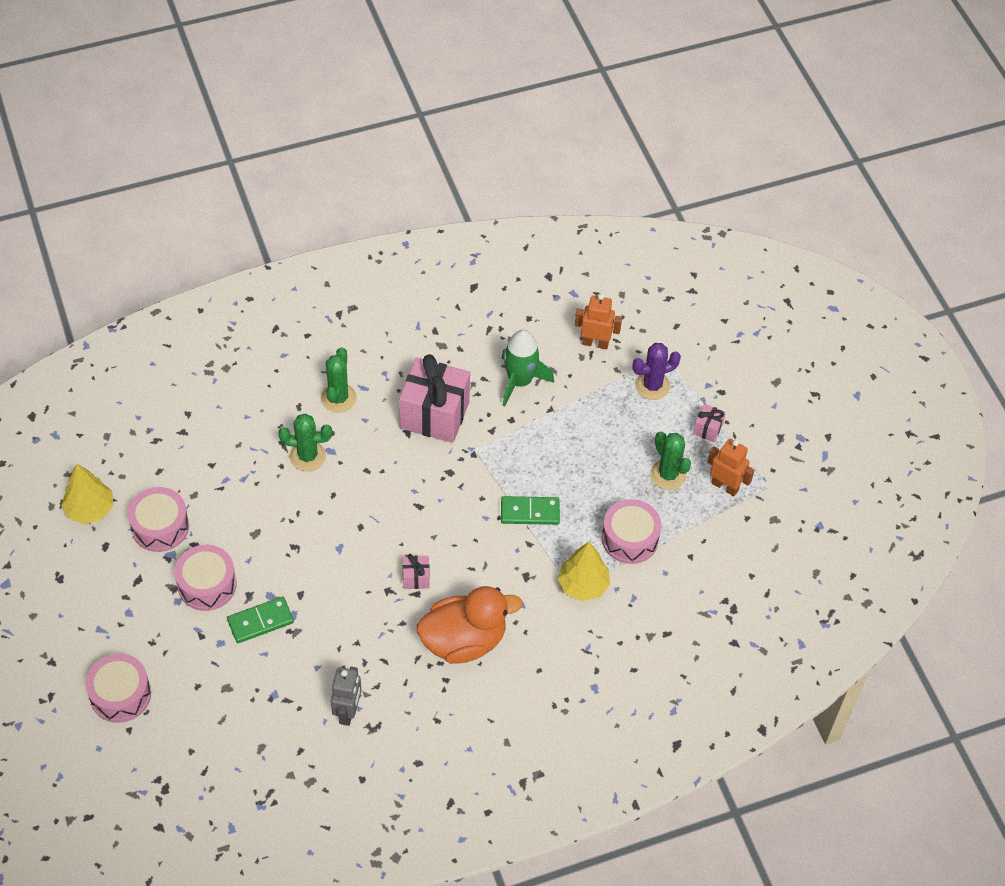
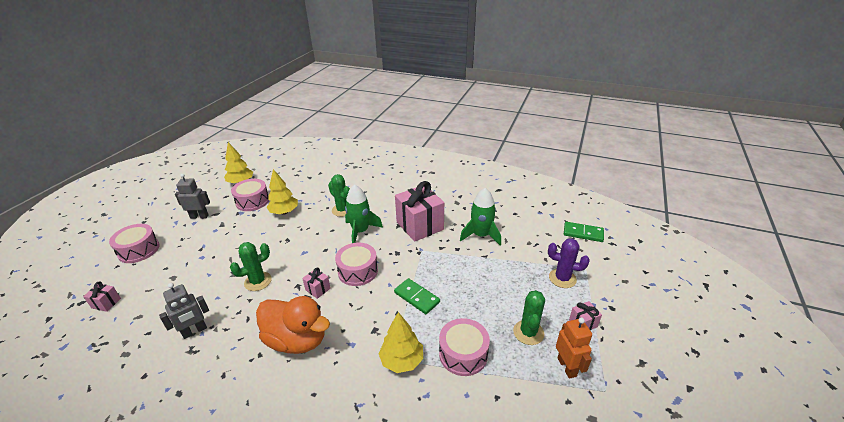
camera: 45 degrees right, 20 degrees down
pink drum [175,545,237,611] -> pink drum moved to [335,243,378,286]
green domino [227,597,294,643] -> green domino moved to [564,222,604,242]
green cactus [321,347,357,413] -> green cactus moved to [230,242,272,291]
orange robot [575,294,622,349] -> none
none -> pink gift [83,281,121,312]
none -> grey robot [175,174,210,219]
none -> yellow tree [267,169,298,214]
none -> green rocket [345,184,383,243]

